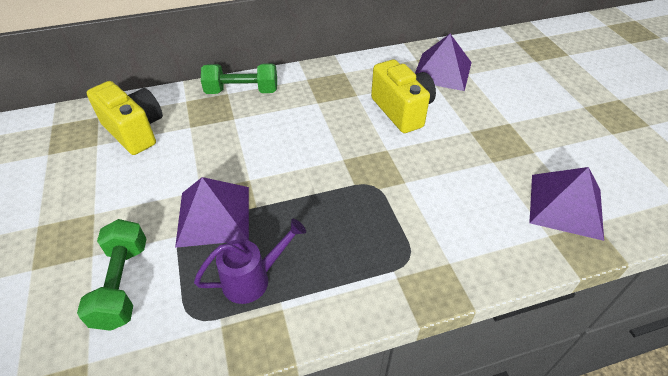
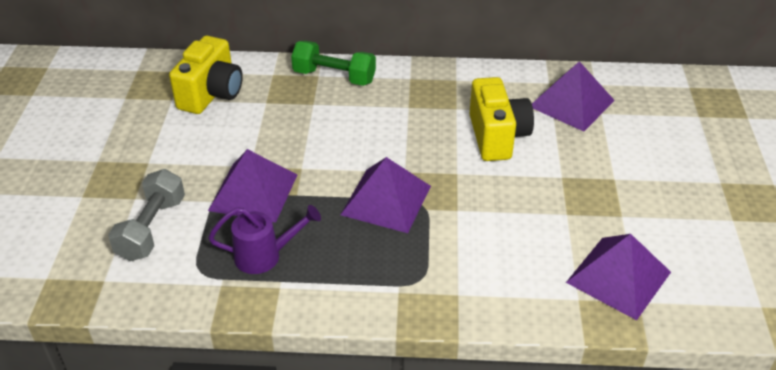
camera: 20 degrees right, 5 degrees down
green dumbbell [77,219,147,331] -> grey dumbbell [108,169,185,261]
yellow camera [87,81,163,155] -> yellow camera turned 45 degrees clockwise [169,36,243,114]
none -> purple pyramid [340,157,431,233]

